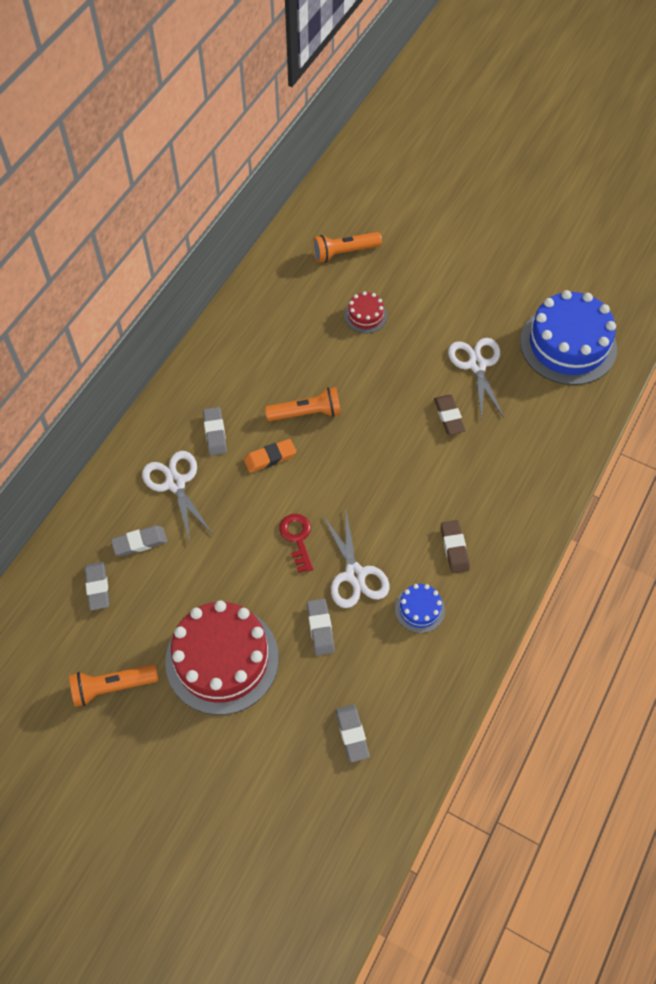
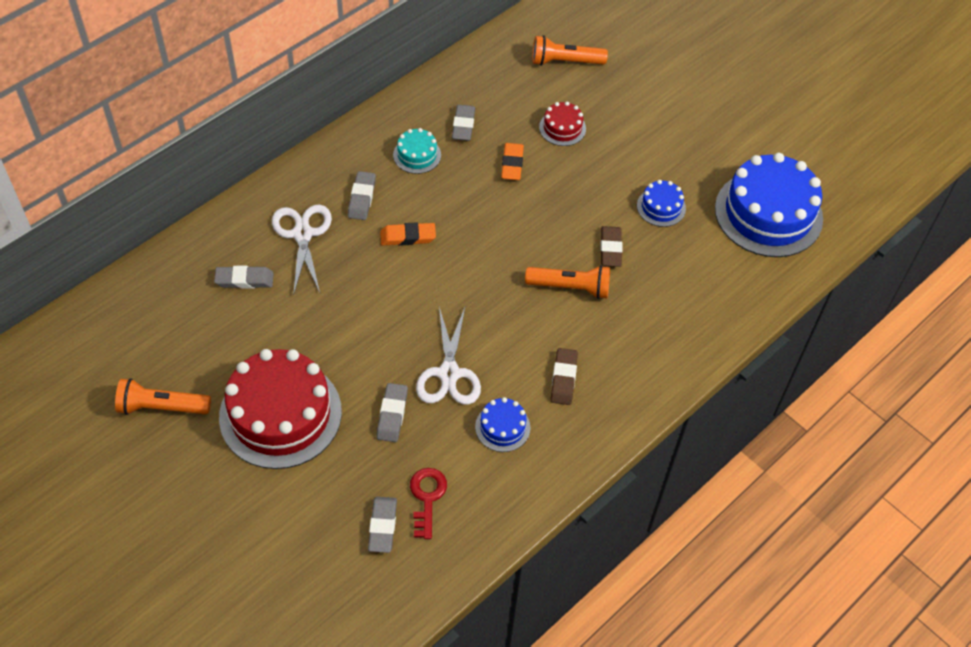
camera: 15 degrees right, 5 degrees down
grey eraser [85,562,109,611] -> grey eraser moved to [452,105,475,141]
orange flashlight [265,387,341,421] -> orange flashlight moved to [525,265,610,299]
red key [279,514,313,573] -> red key moved to [410,468,447,539]
white scissors [448,338,504,421] -> blue cake [637,180,686,227]
none -> turquoise cake [393,128,441,174]
none -> orange eraser [501,143,524,180]

